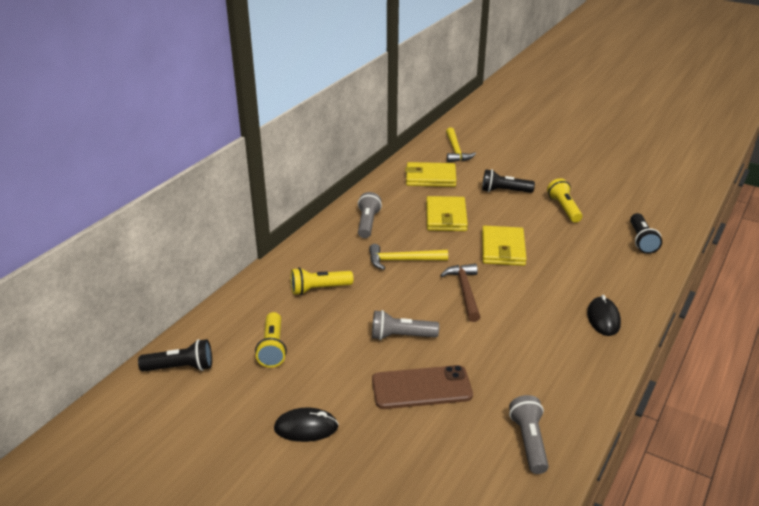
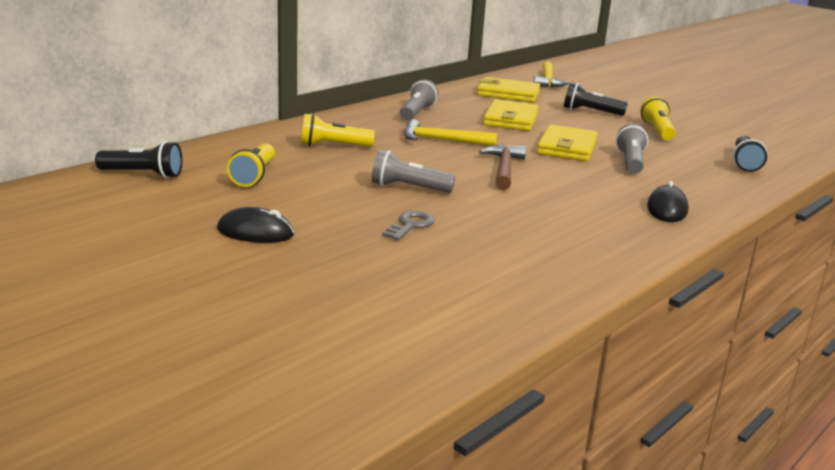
camera: 10 degrees right, 10 degrees down
brown phone [372,365,473,409] -> grey key [383,211,435,240]
grey flashlight [509,395,549,474] -> grey flashlight moved to [616,124,648,174]

